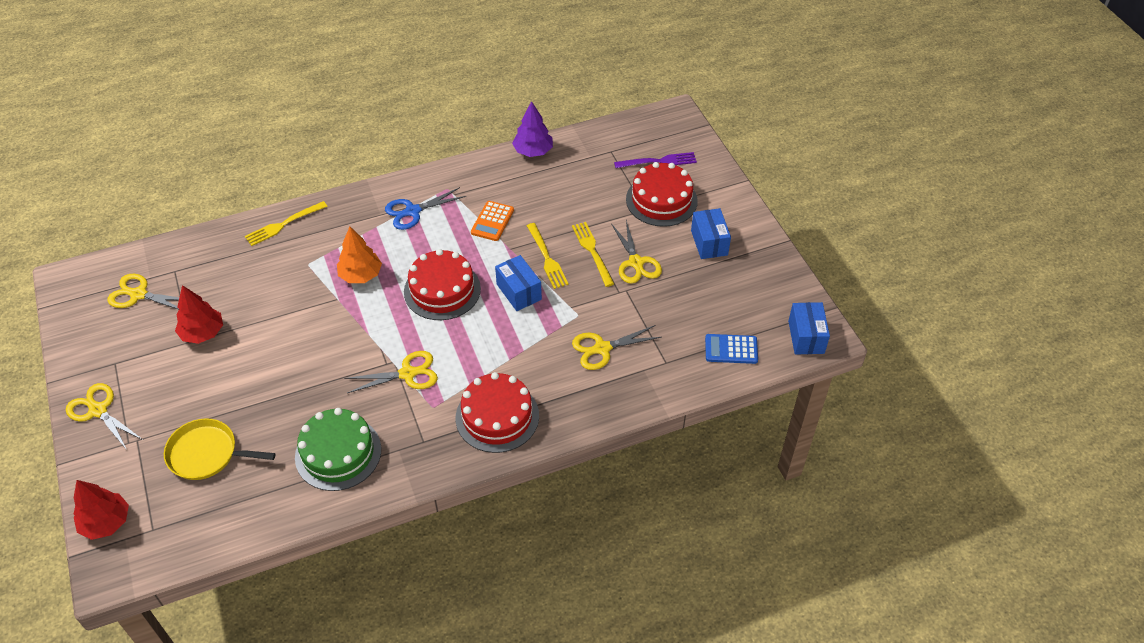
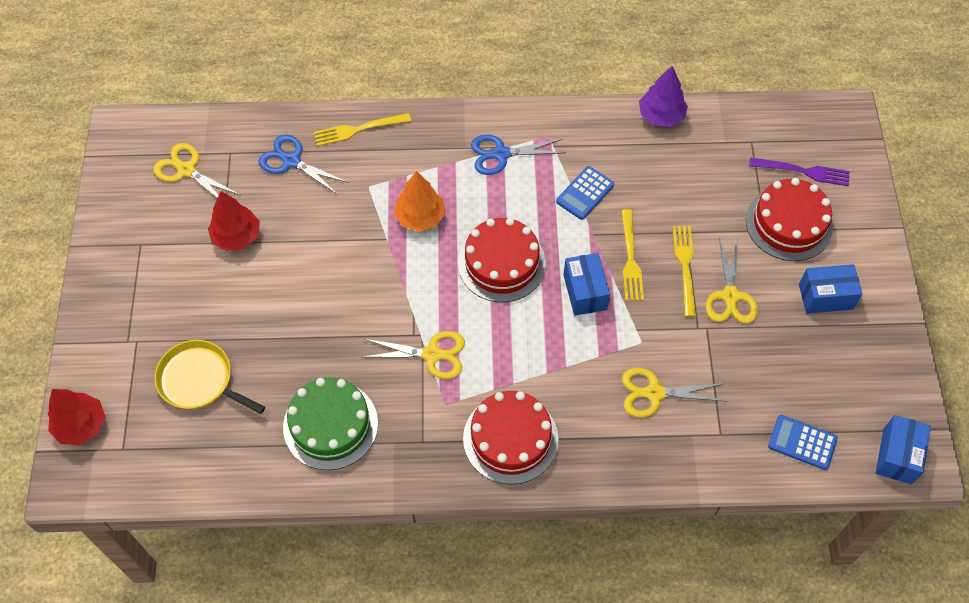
camera: 20 degrees right, 10 degrees up
yellow scissors [66,383,143,450] -> none
orange calculator [471,201,514,241] -> blue calculator [556,166,614,220]
blue box [691,208,731,259] -> blue box turned 75 degrees clockwise [799,264,863,314]
none -> blue scissors [258,135,349,195]

